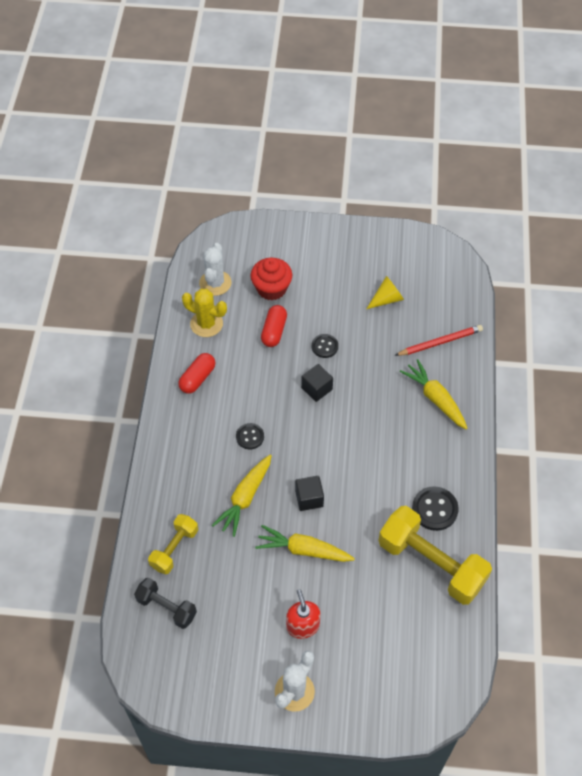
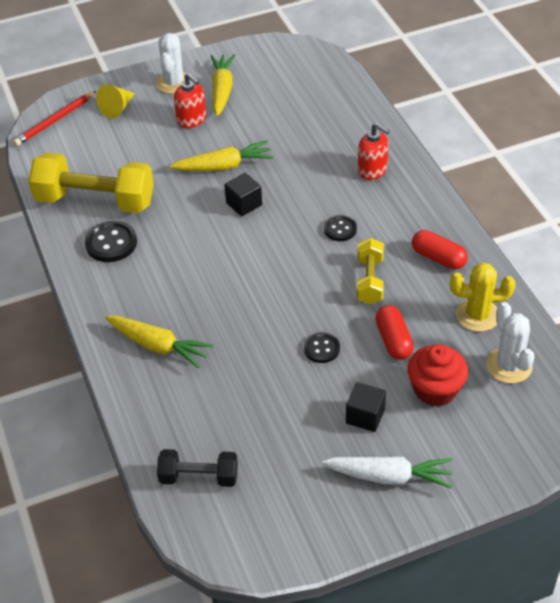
camera: 155 degrees right, 10 degrees down
black dumbbell [134,578,197,629] -> black dumbbell moved to [157,449,238,487]
yellow dumbbell [148,514,198,574] -> yellow dumbbell moved to [357,238,384,304]
red capsule [178,353,216,394] -> red capsule turned 60 degrees counterclockwise [412,230,468,269]
yellow carrot [212,455,272,537] -> yellow carrot moved to [210,54,236,116]
black cube [301,364,333,402] -> black cube moved to [346,382,386,432]
yellow cone [367,276,404,309] -> yellow cone moved to [96,84,135,118]
red pencil [395,325,483,356] -> red pencil moved to [13,91,96,146]
none -> white carrot [322,457,453,489]
none -> red soap dispenser [358,123,390,180]

